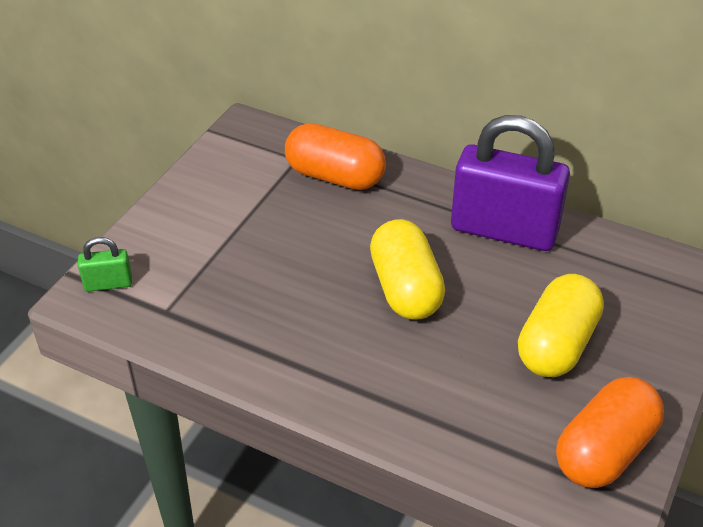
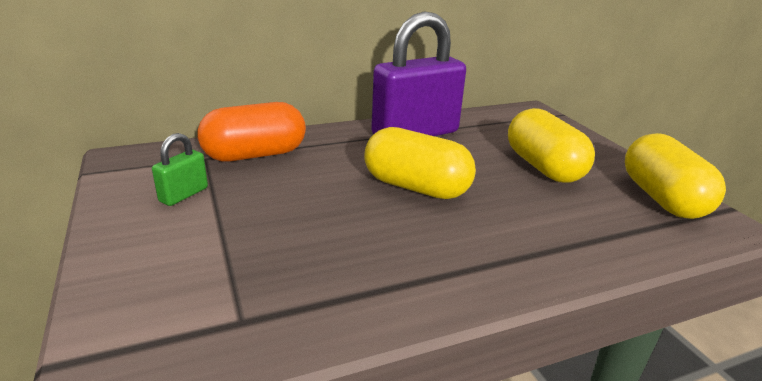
camera: 50 degrees left, 15 degrees down
green padlock [78,237,132,292] -> green padlock moved to [152,133,208,206]
orange capsule [556,377,664,488] -> yellow capsule [625,133,726,219]

